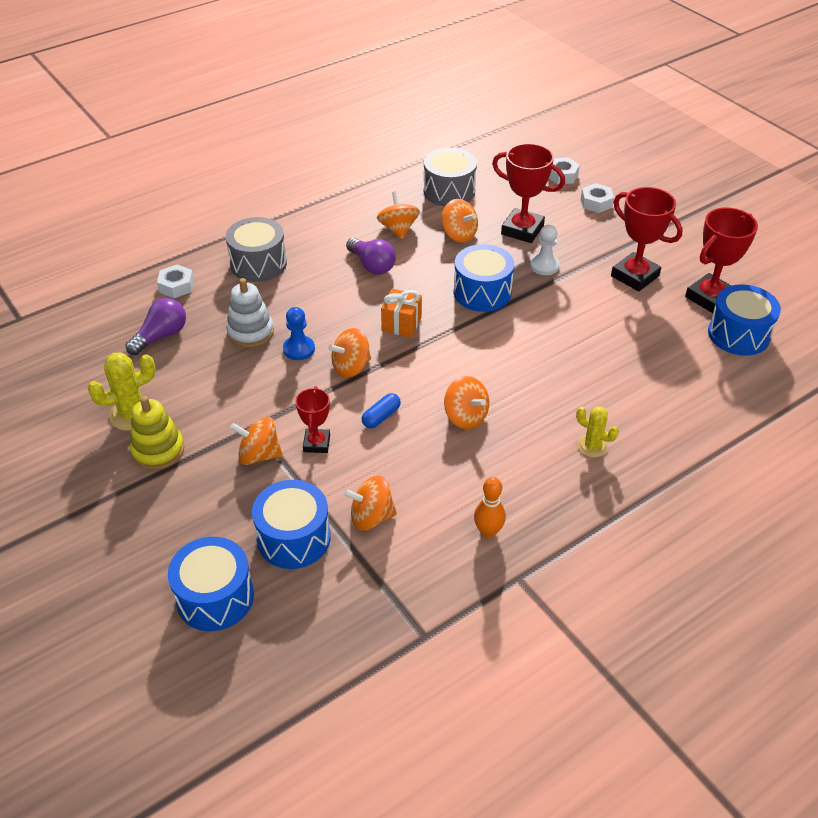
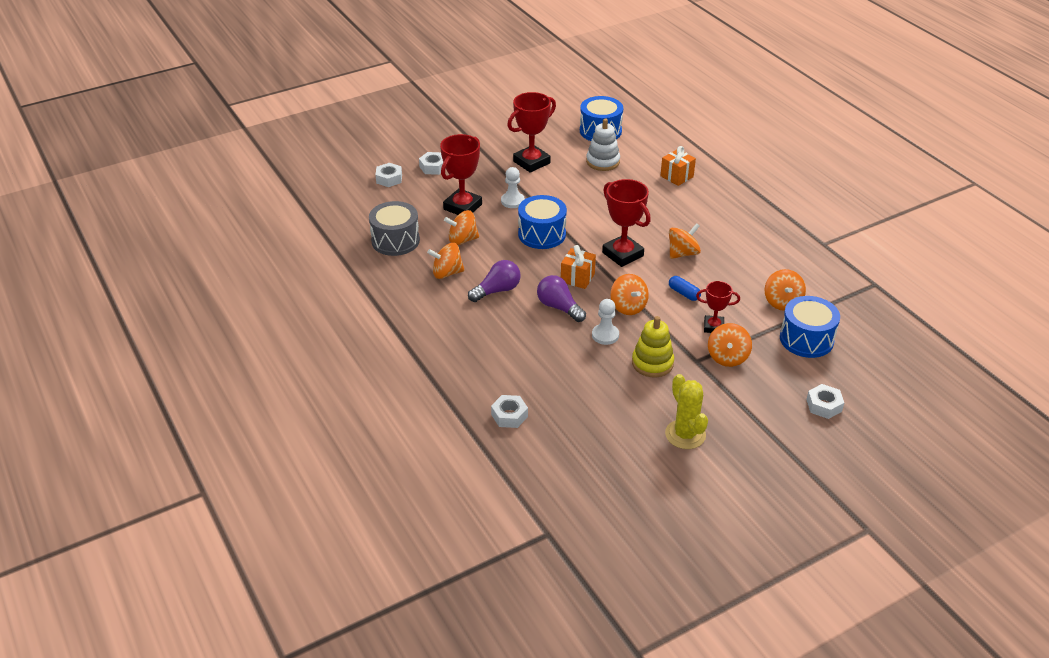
camera: 85 degrees left, 5 degrees down
purple light bulb [126,298,186,355] -> purple light bulb moved to [537,275,586,322]
yellow stacking toy [130,396,185,470] -> yellow stacking toy moved to [632,316,674,377]
blue drum [168,537,254,631] -> none
grey drum [226,217,287,282] -> none
white stacking toy [226,278,274,348] -> white stacking toy moved to [586,118,620,171]
blue pawn [283,307,315,360] -> white pawn [592,299,619,345]
orange spinning top [442,199,478,243] -> orange spinning top turned 150 degrees counterclockwise [444,210,479,245]
orange bowling pin [474,477,506,538] -> none
yellow cactus [576,406,619,457] -> none
red trophy [685,207,758,313] -> red trophy moved to [602,179,651,267]
none -> orange gift [660,146,696,186]
none -> white nut [806,384,844,419]

